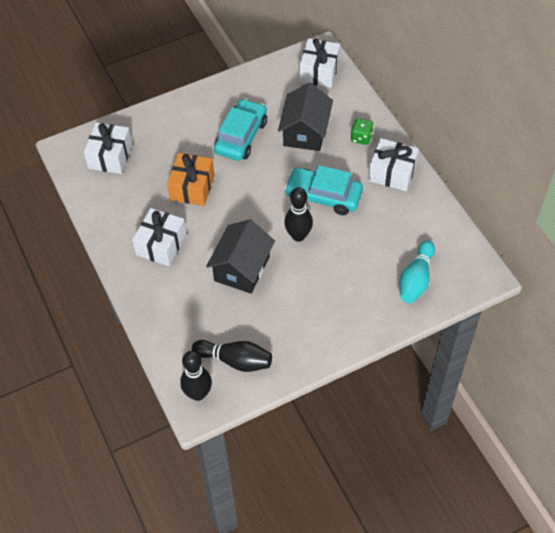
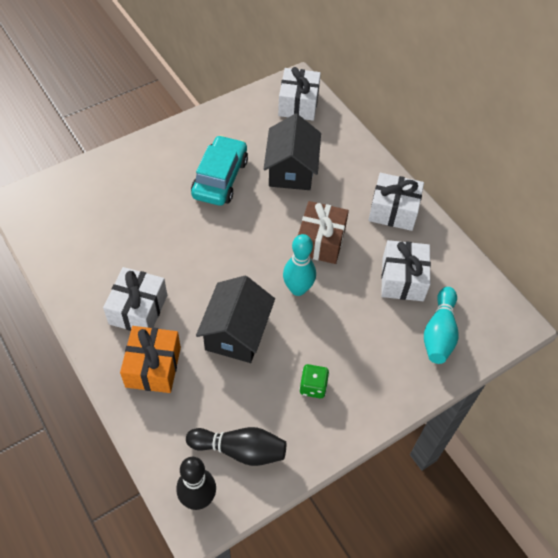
camera: 10 degrees left, 0 degrees up
white gift [84,123,132,174] -> white gift moved to [381,240,431,301]
orange gift [167,153,214,206] -> orange gift moved to [120,326,181,393]
turquoise car [284,165,363,215] -> brown gift [298,201,349,264]
black bowling pin [284,187,313,241] -> turquoise bowling pin [283,234,316,296]
green dice [351,118,374,145] -> green dice moved to [299,364,329,398]

